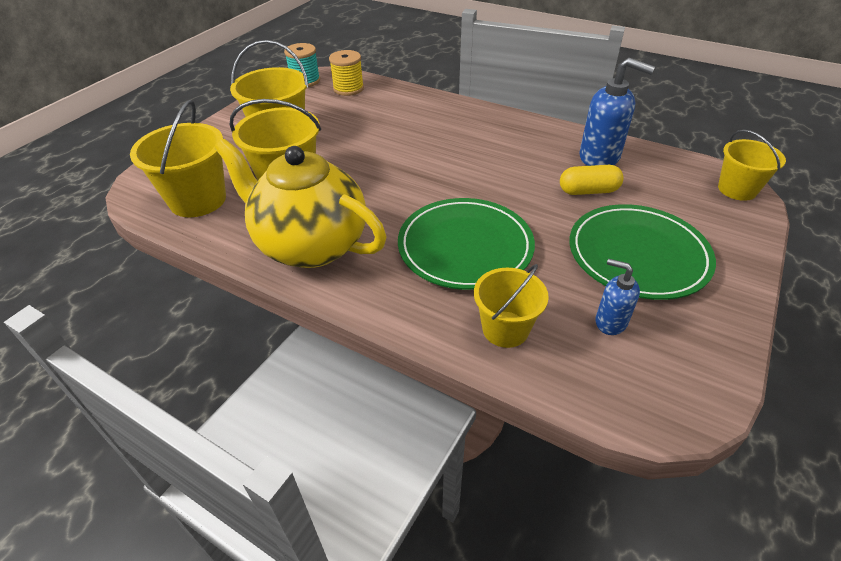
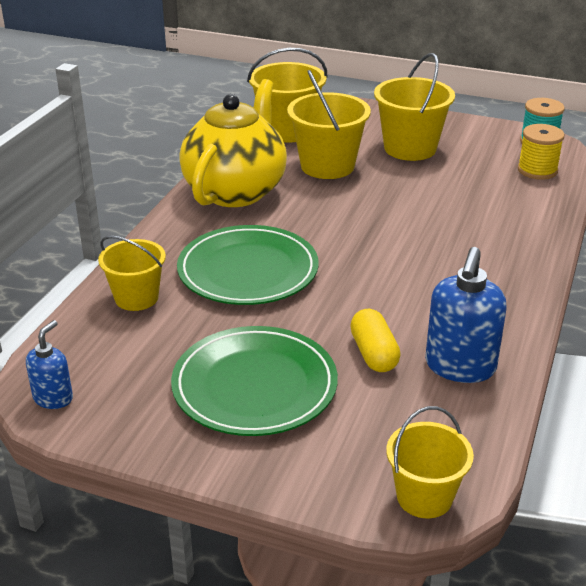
camera: 80 degrees right, 10 degrees down
blue soap dispenser [595,259,640,335] -> blue soap dispenser moved to [26,320,73,409]

